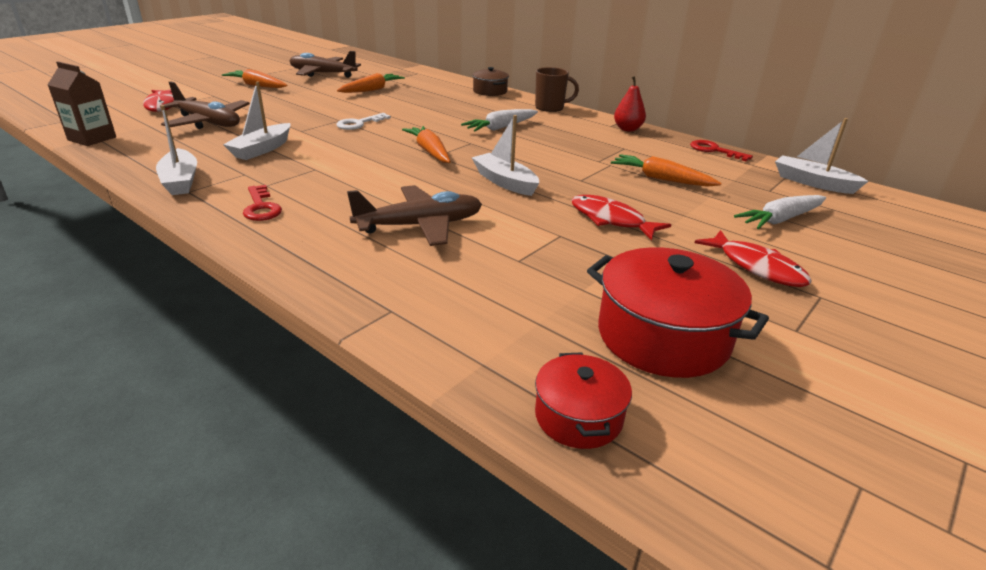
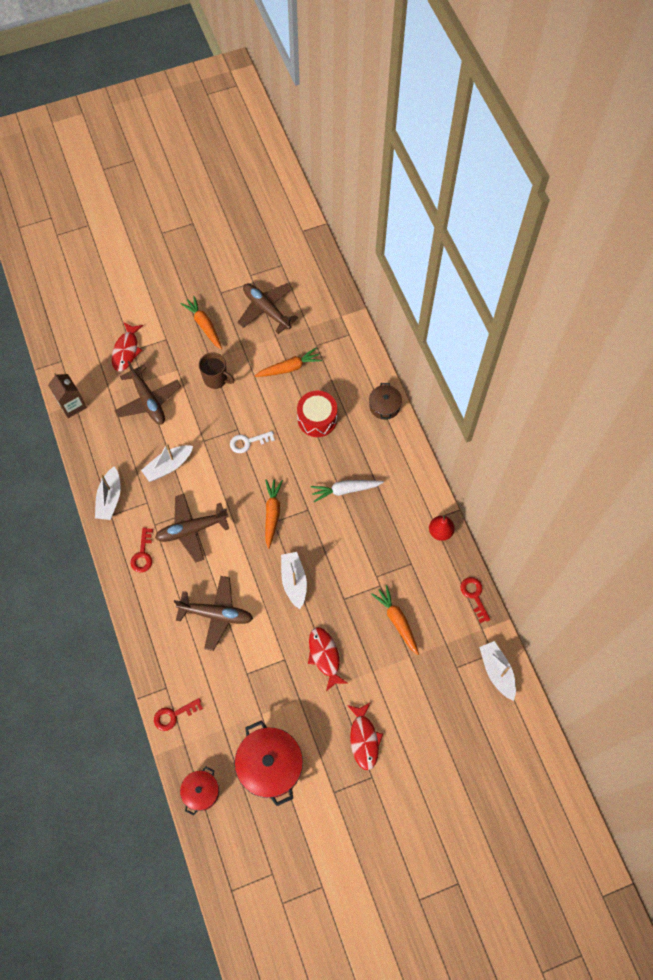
camera: 30 degrees right, 35 degrees up
brown mug [535,67,579,112] -> brown mug moved to [199,352,234,389]
white carrot [734,195,826,229] -> none
none -> red key [154,698,203,731]
none -> brown plane [155,494,229,563]
none -> red drum [297,391,337,437]

